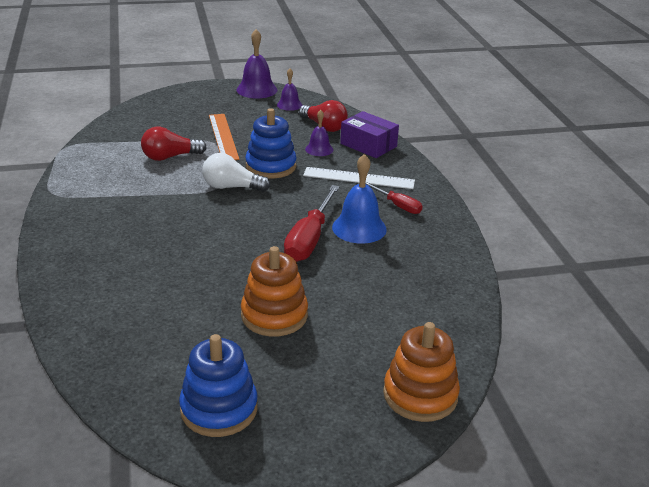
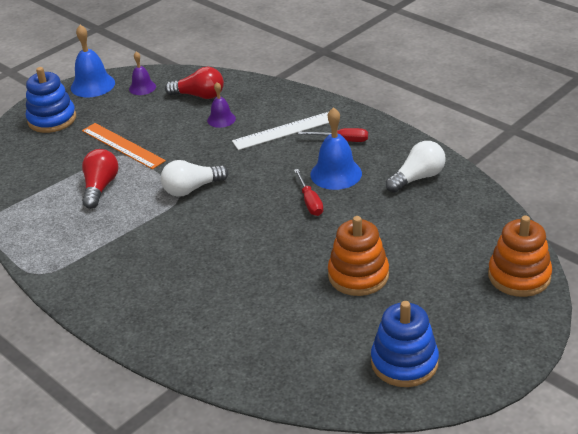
camera: 30 degrees left, 5 degrees up
red light bulb [141,126,207,161] -> red light bulb turned 150 degrees clockwise [82,149,119,209]
purple bell [236,29,277,99] -> blue bell [71,25,115,97]
blue stacking toy [245,108,297,178] -> blue stacking toy moved to [26,67,76,133]
red screwdriver [284,185,340,262] -> red screwdriver [294,169,323,216], size x0.57
purple box [340,111,399,158] -> none
none -> white light bulb [386,141,446,192]

